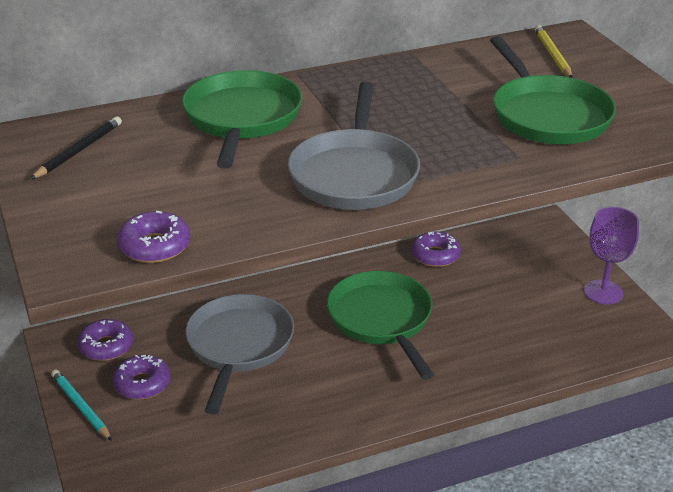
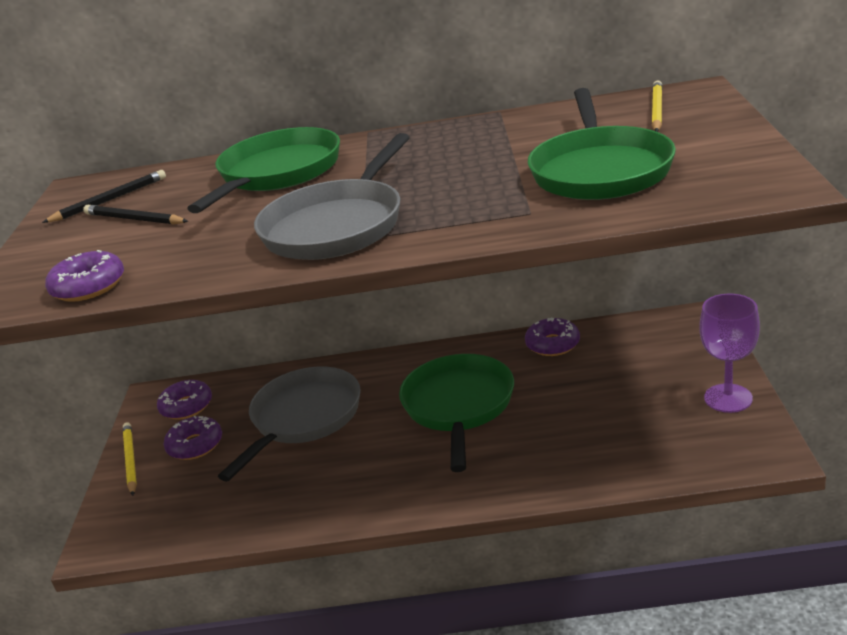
camera: 25 degrees right, 5 degrees down
turquoise pencil [51,369,112,441] -> yellow pencil [123,422,137,496]
none -> black pencil [83,205,188,225]

